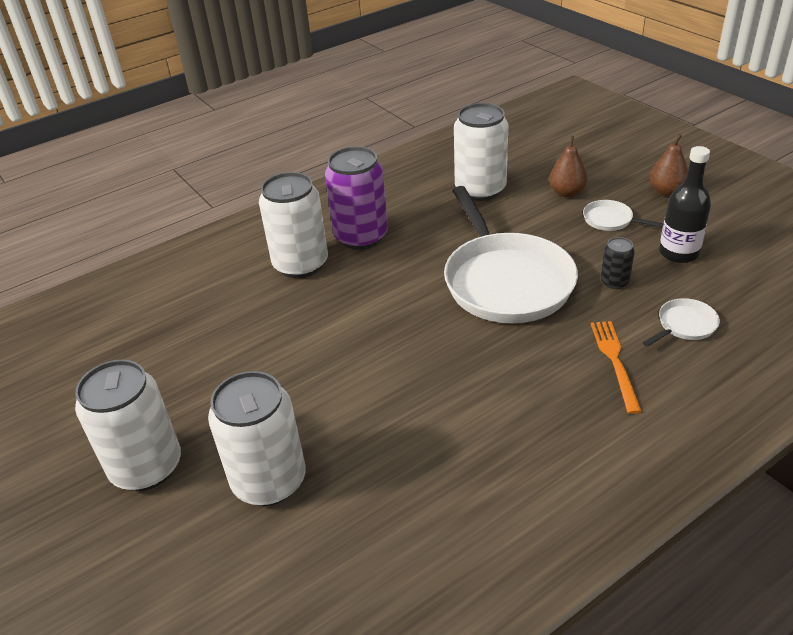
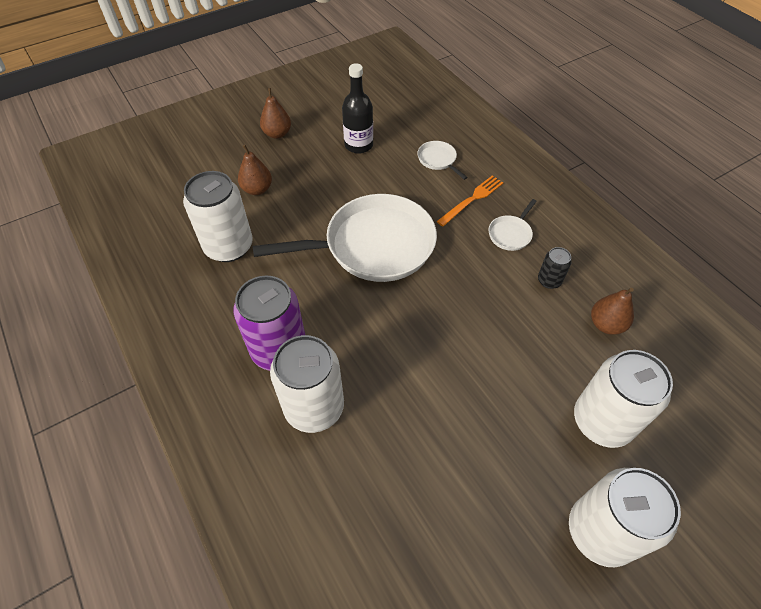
camera: 90 degrees left, 15 degrees up
white pan [583,200,664,231] -> white pan moved to [489,199,537,251]
orange fork [591,321,642,414] -> orange fork turned 135 degrees clockwise [437,176,503,227]
black can [600,237,635,289] -> black can moved to [538,247,572,289]
none -> brown pear [591,288,634,335]

